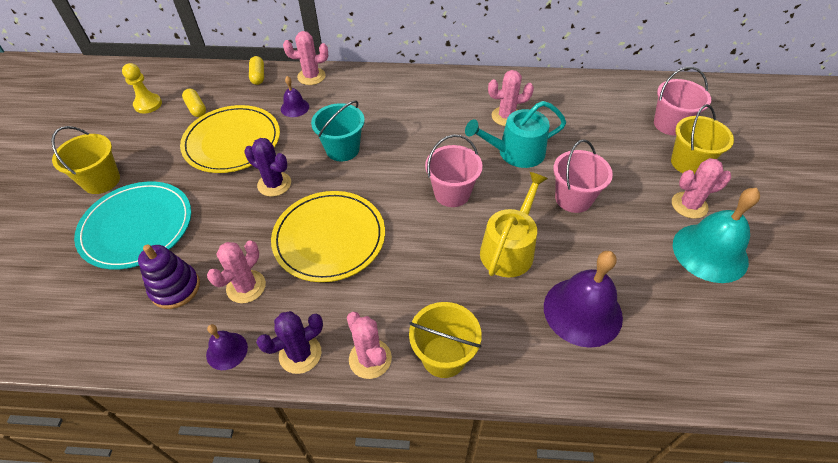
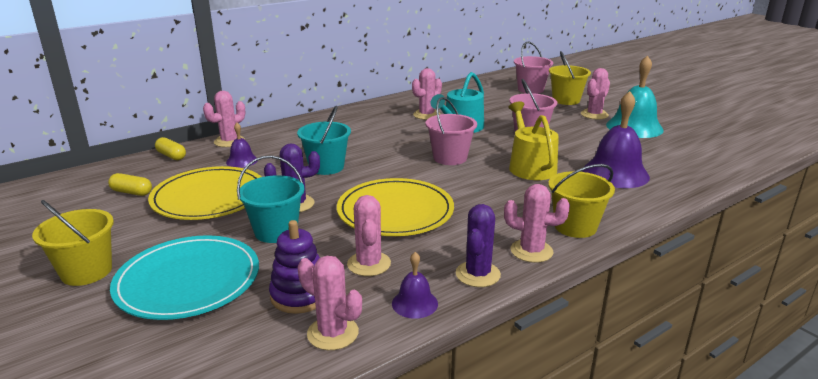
camera: 40 degrees left, 25 degrees down
yellow pawn [122,63,162,114] -> none
none -> turquoise bucket [237,155,305,243]
none -> pink cactus [298,256,362,350]

